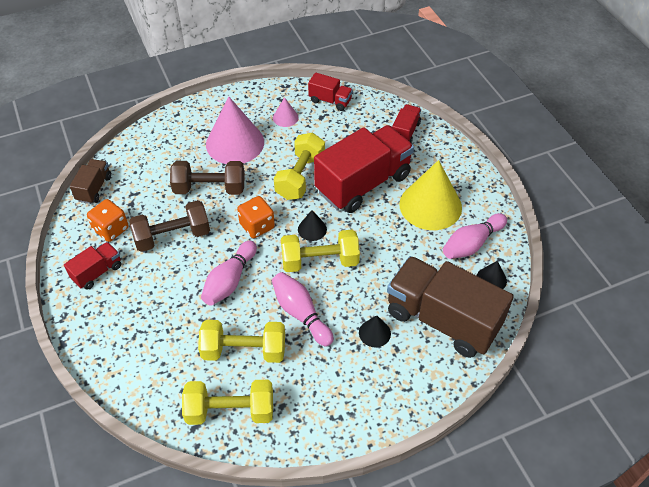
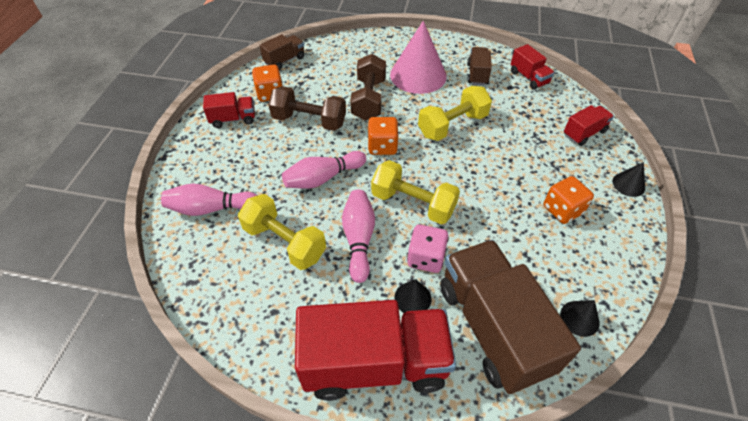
camera: 35 degrees right, 0 degrees up
brown dumbbell [170,161,245,195] -> brown dumbbell turned 60 degrees clockwise [350,54,386,121]
yellow dumbbell [182,380,273,425] -> none
pink cone [273,97,299,127] -> brown truck [467,47,492,85]
black cone [298,210,327,241] -> black cone moved to [613,162,645,197]
red truck [314,125,414,213] -> red truck moved to [295,300,456,401]
yellow cone [399,160,462,230] -> orange dice [544,176,594,224]
pink bowling pin [443,213,507,259] -> pink bowling pin moved to [161,184,258,216]
none -> pink dice [407,224,449,273]

